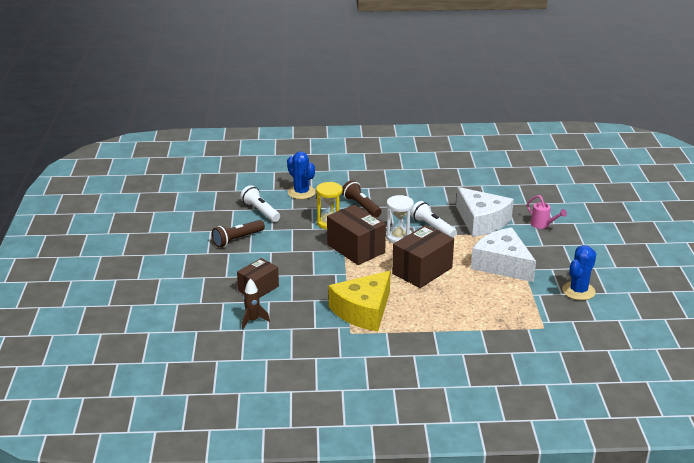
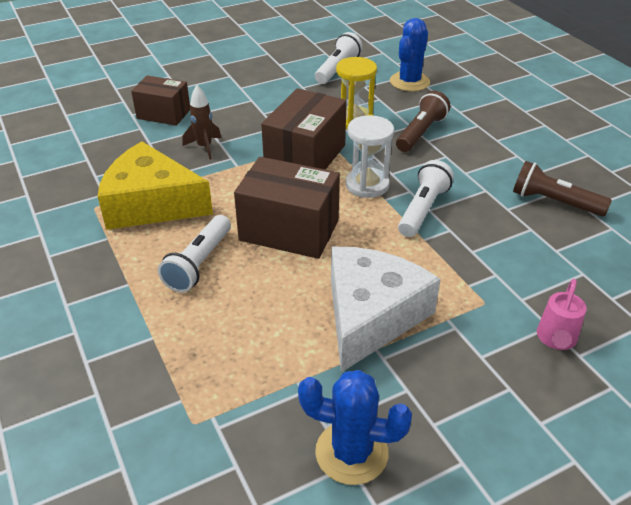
camera: 65 degrees right, 10 degrees up
brown flashlight [212,220,265,247] -> brown flashlight moved to [513,161,612,216]
brown rocket [242,278,270,329] -> brown rocket moved to [183,85,221,160]
white cheese [456,187,514,237] -> none
none -> white flashlight [158,215,231,293]

